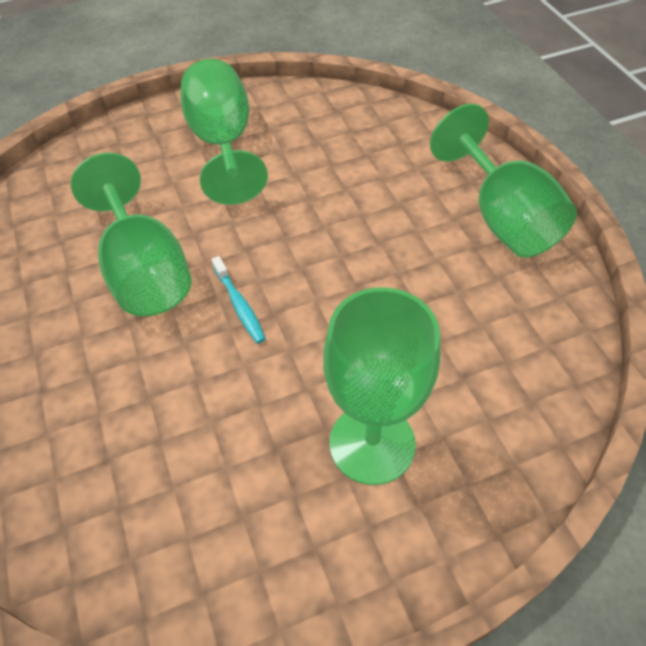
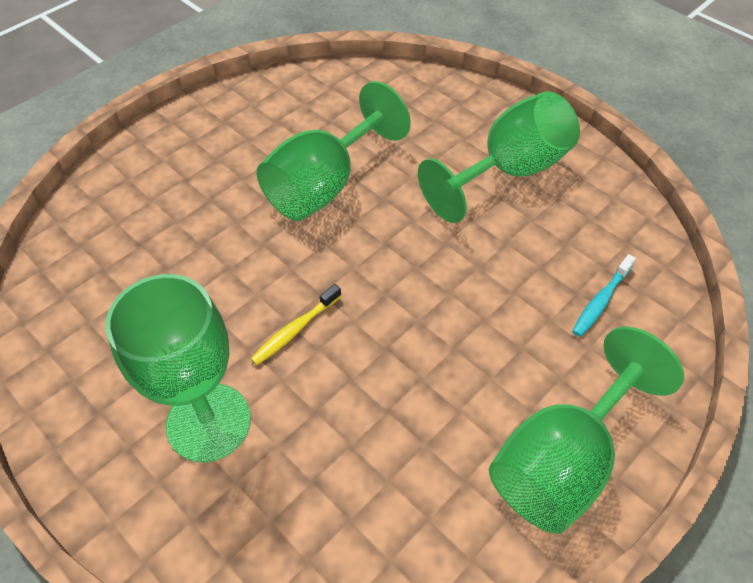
camera: 65 degrees right, 0 degrees up
turquoise toothbrush [212,256,266,344] -> turquoise toothbrush moved to [572,254,636,337]
none -> yellow toothbrush [250,284,341,365]

